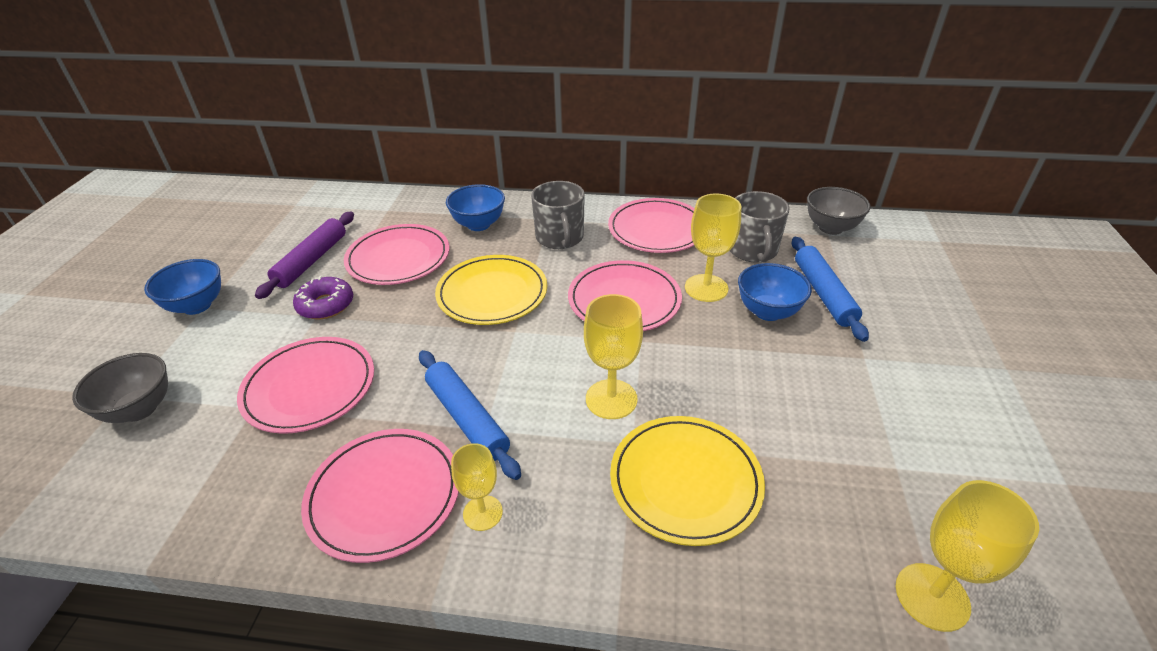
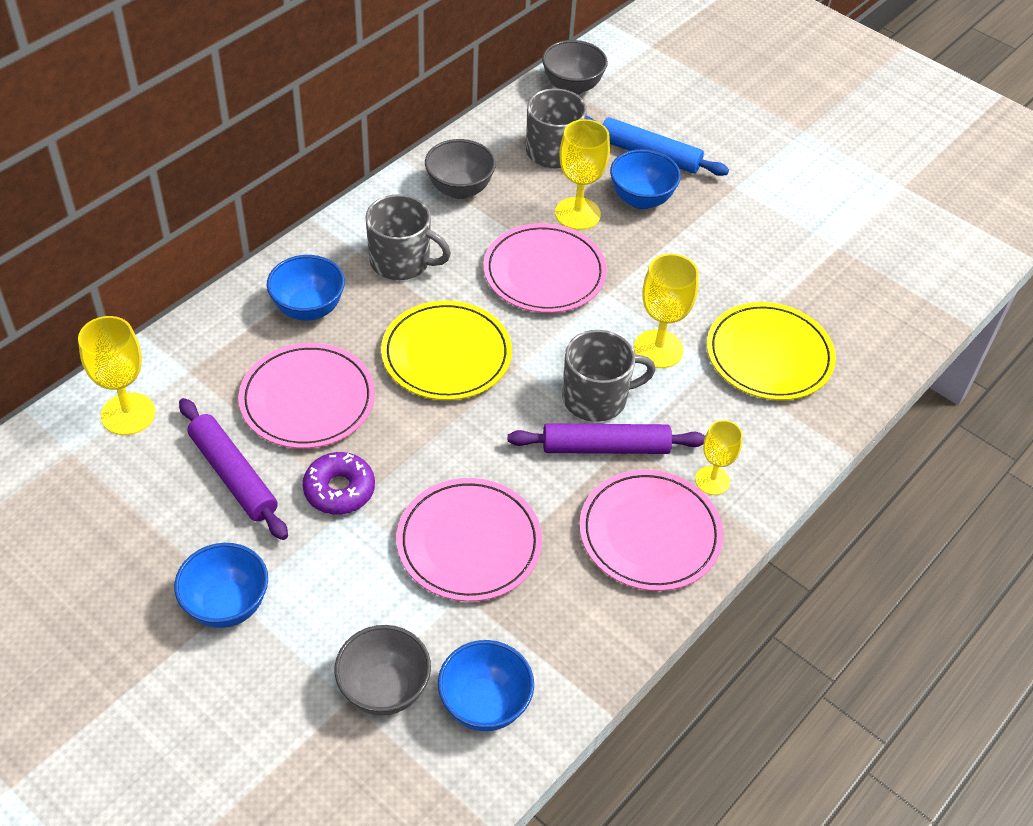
camera: 60 degrees left, 10 degrees up
blue rolling pin [419,350,521,480] -> purple rolling pin [508,423,705,454]
pink plate [608,198,695,253] -> grey bowl [425,139,496,199]
yellow goblet [896,480,1039,632] -> yellow goblet moved to [78,316,155,435]
none -> blue bowl [438,640,534,731]
none -> grey mug [562,330,656,422]

